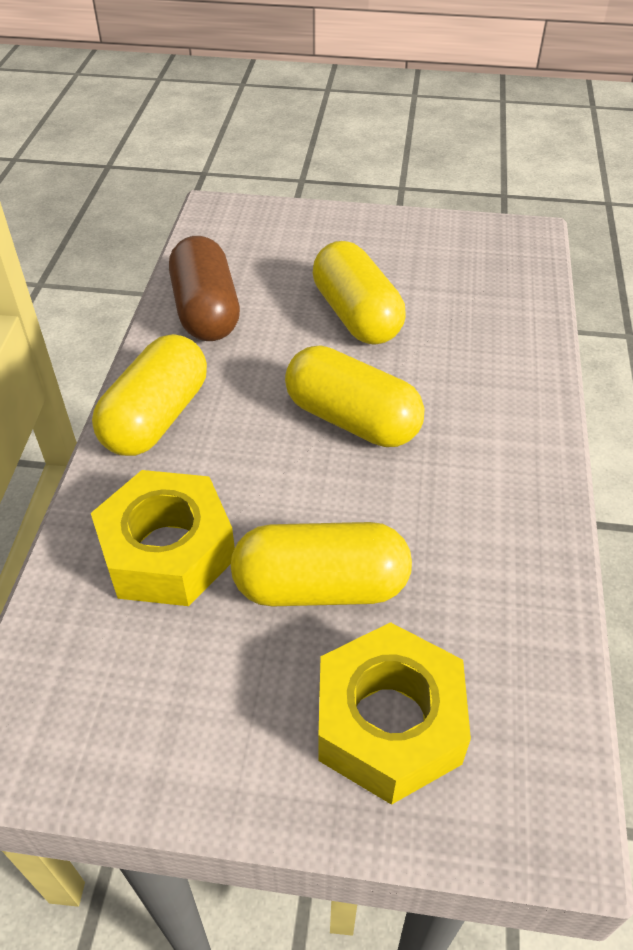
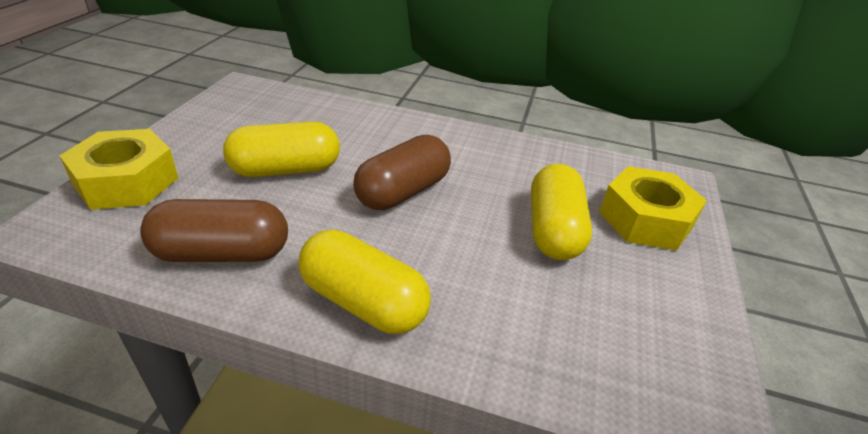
camera: 85 degrees left, 10 degrees down
yellow nut [91,470,235,606] -> yellow nut moved to [60,129,179,210]
yellow capsule [285,345,424,447] -> brown capsule [353,135,451,210]

